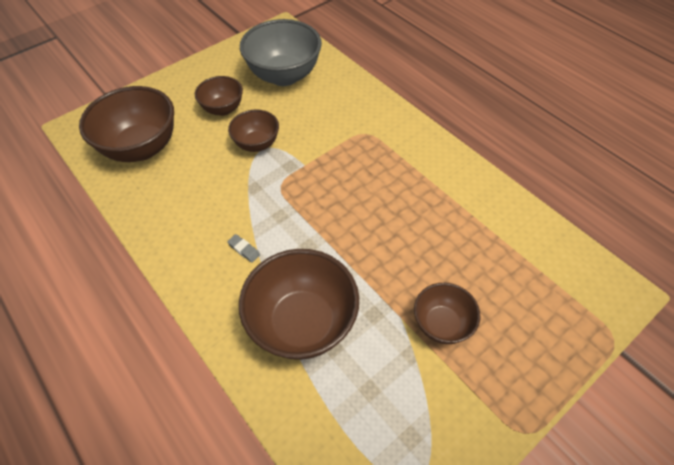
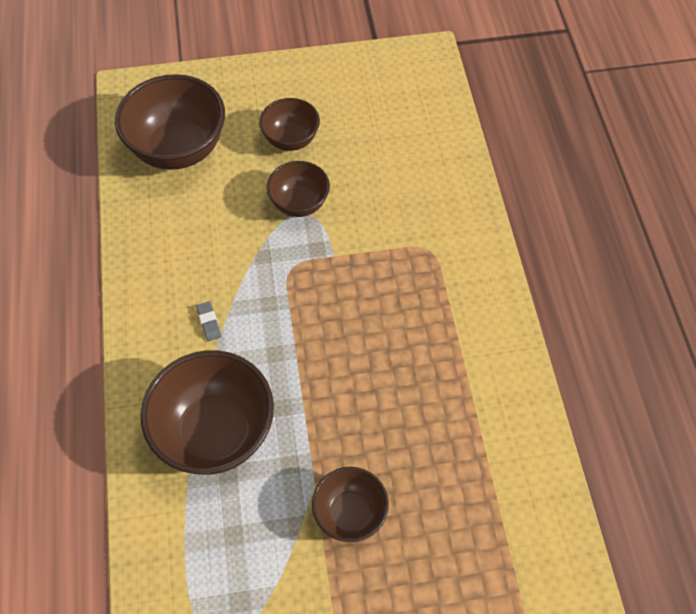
camera: 30 degrees right, 5 degrees up
grey bowl [240,19,322,86] -> none

